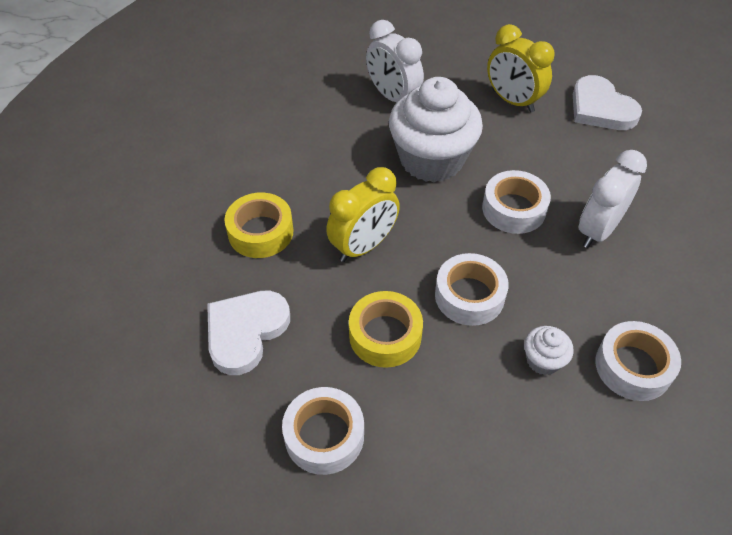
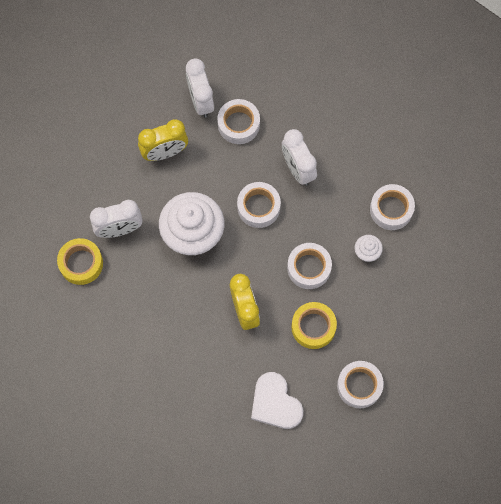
camera: 65 degrees left, 20 degrees up
yellow tape [225,193,293,258] -> yellow tape moved to [57,238,103,285]
white heart [573,75,642,130] -> white clock [186,59,214,118]
none -> white tape [217,99,260,144]

